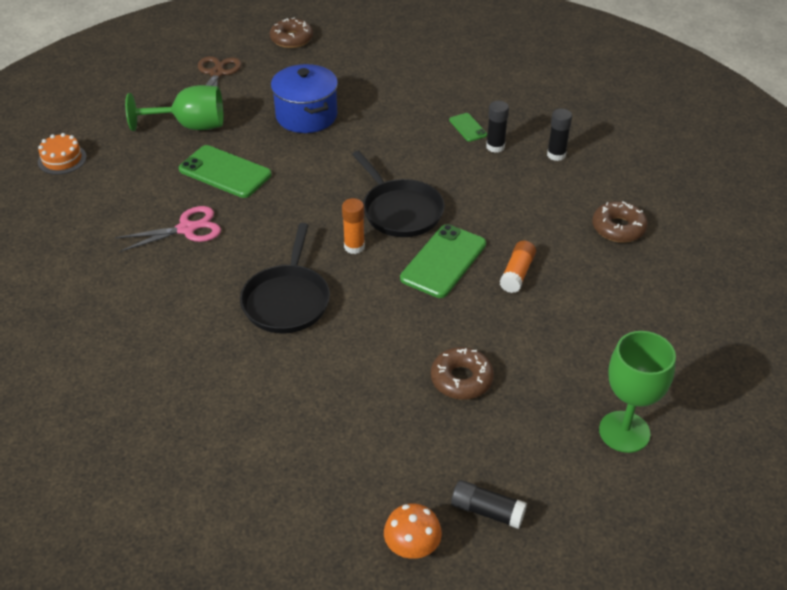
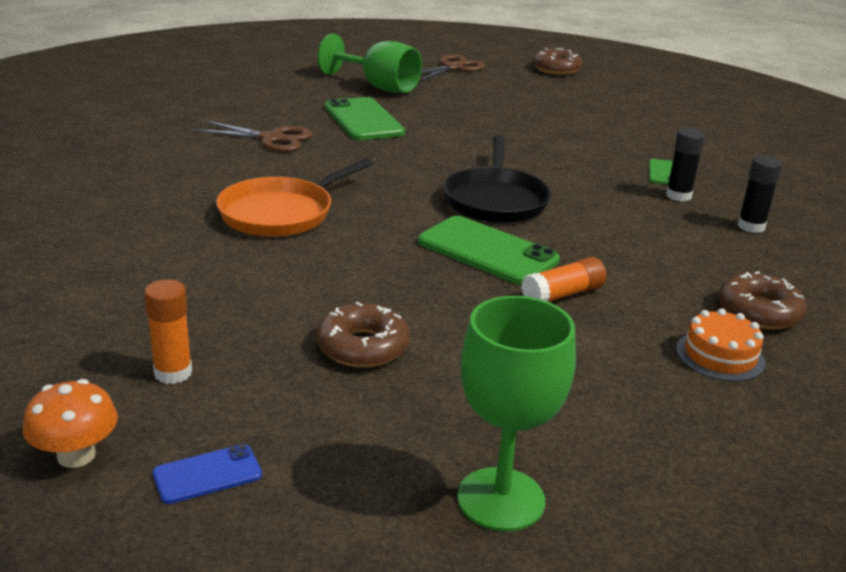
camera: 35 degrees right, 15 degrees down
orange cake [38,133,87,175] -> orange cake moved to [676,309,765,382]
pink scissors [115,206,221,252] -> brown scissors [193,120,312,152]
black pan [240,223,330,333] -> orange pan [216,158,373,237]
blue pot [271,64,338,133] -> none
orange glue stick [342,198,365,254] -> orange glue stick moved to [144,279,192,384]
green phone [400,224,486,298] -> green phone turned 60 degrees clockwise [418,216,560,285]
black glue stick [451,480,527,529] -> blue phone [153,444,262,504]

